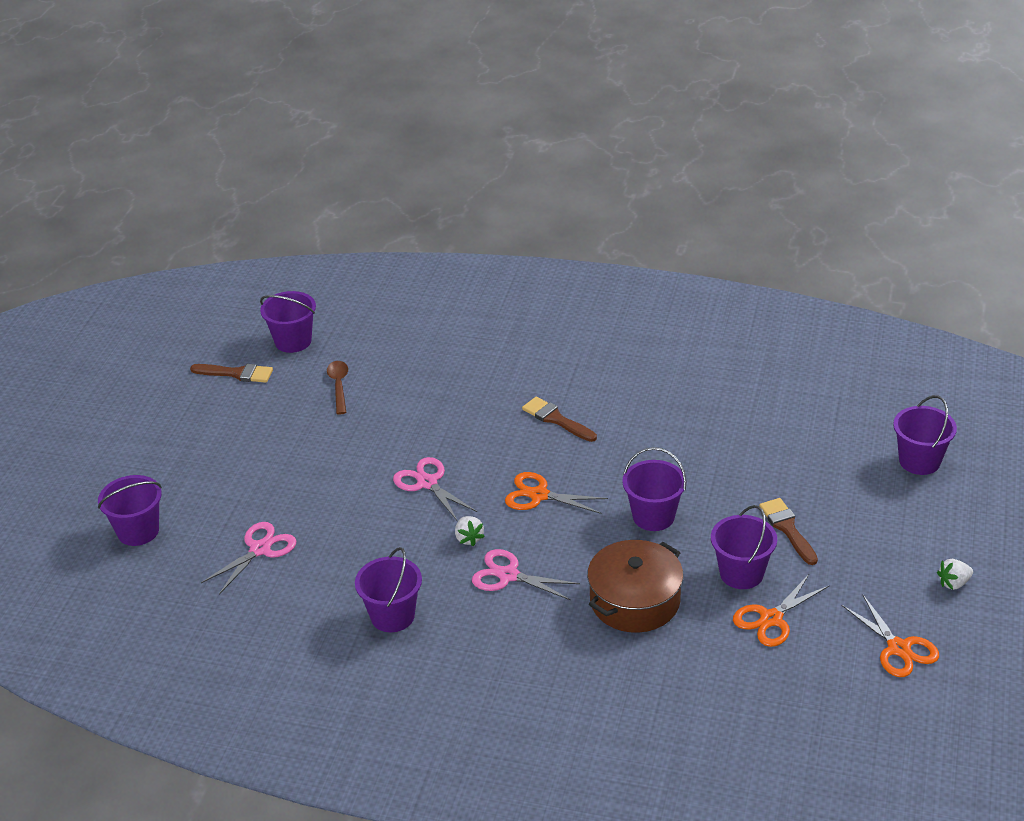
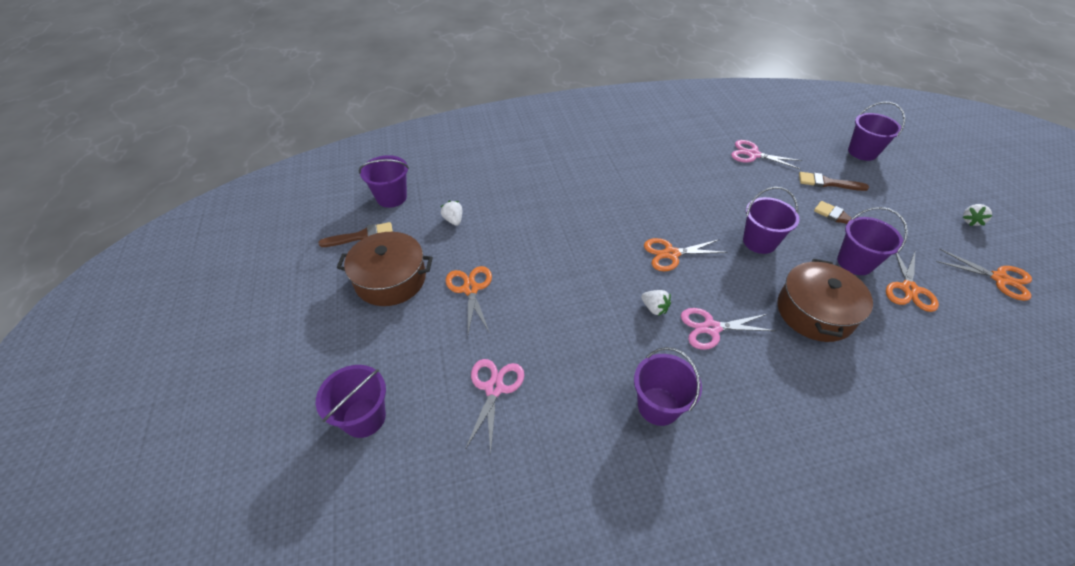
camera: 30 degrees left, 10 degrees up
brown spoon [327,361,348,415] -> white strawberry [441,201,462,226]
pink scissors [393,457,477,522] -> pink scissors moved to [731,140,802,169]
brown brush [522,397,597,442] -> brown brush moved to [799,172,869,191]
none -> brown pot [337,232,433,306]
none -> orange scissors [446,266,492,334]

